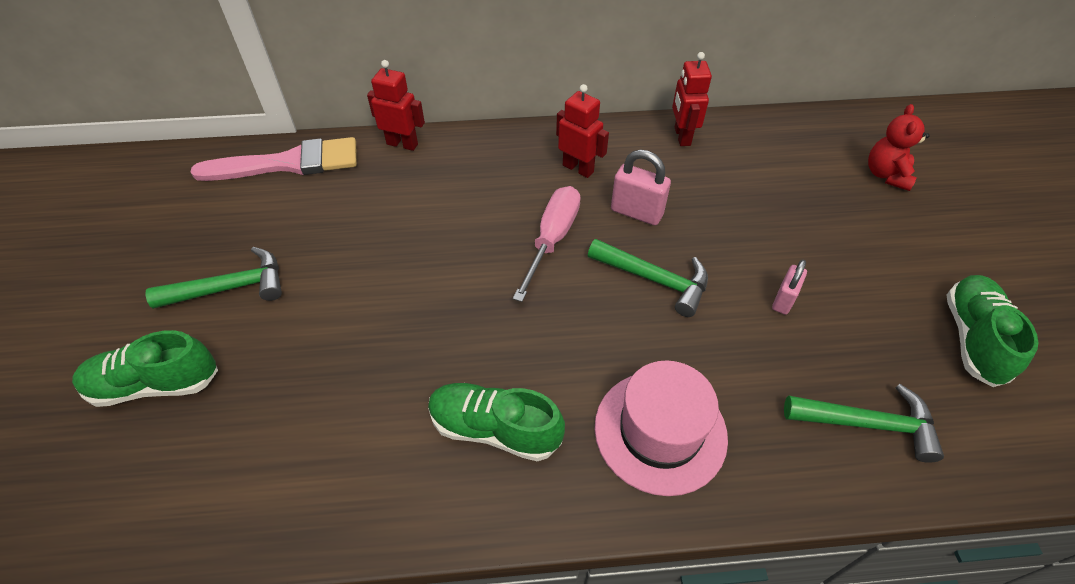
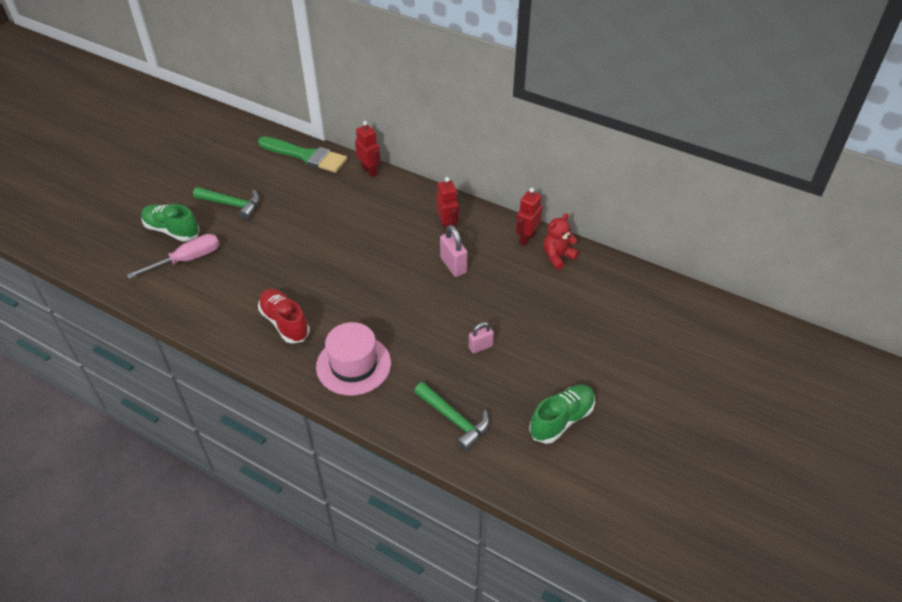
camera: 35 degrees right, 5 degrees down
pink brush [190,137,357,181] -> green brush [258,136,347,173]
green shoe [428,383,565,461] -> red shoe [258,289,310,344]
pink screwdriver [513,186,581,302] -> pink screwdriver moved to [127,234,220,279]
green hammer [588,239,708,317] -> none
red teddy bear [868,104,929,191] -> red teddy bear moved to [544,213,579,270]

